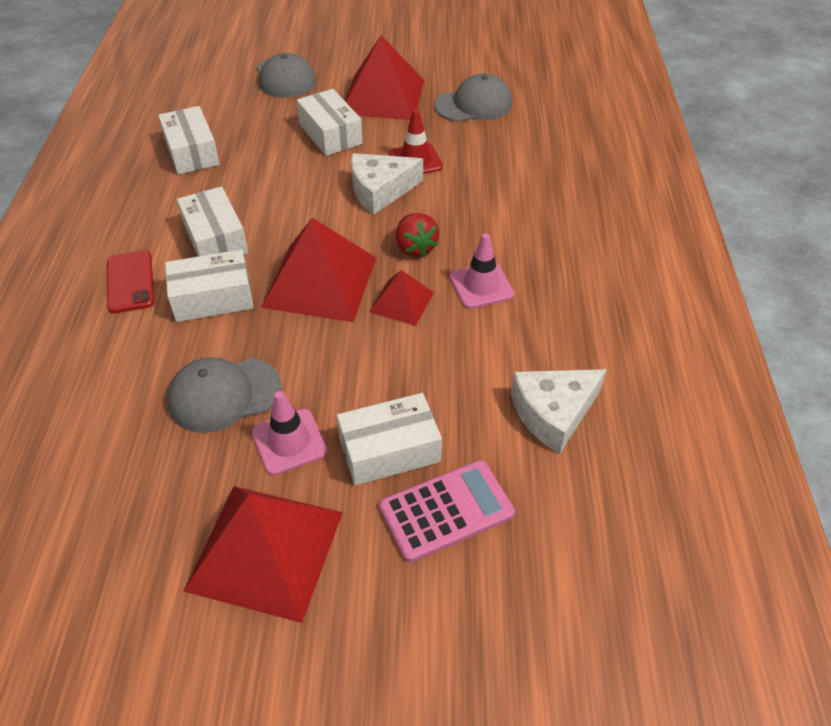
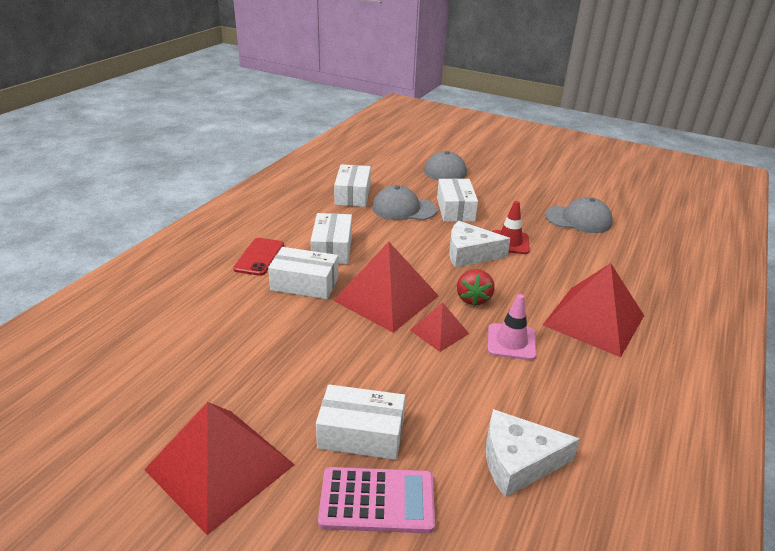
camera: 25 degrees right, 15 degrees down
grey cap [167,357,281,433] -> grey cap moved to [372,185,437,220]
pink traffic cone [252,391,328,475] -> none
red pyramid [345,35,424,120] -> red pyramid moved to [543,263,644,357]

